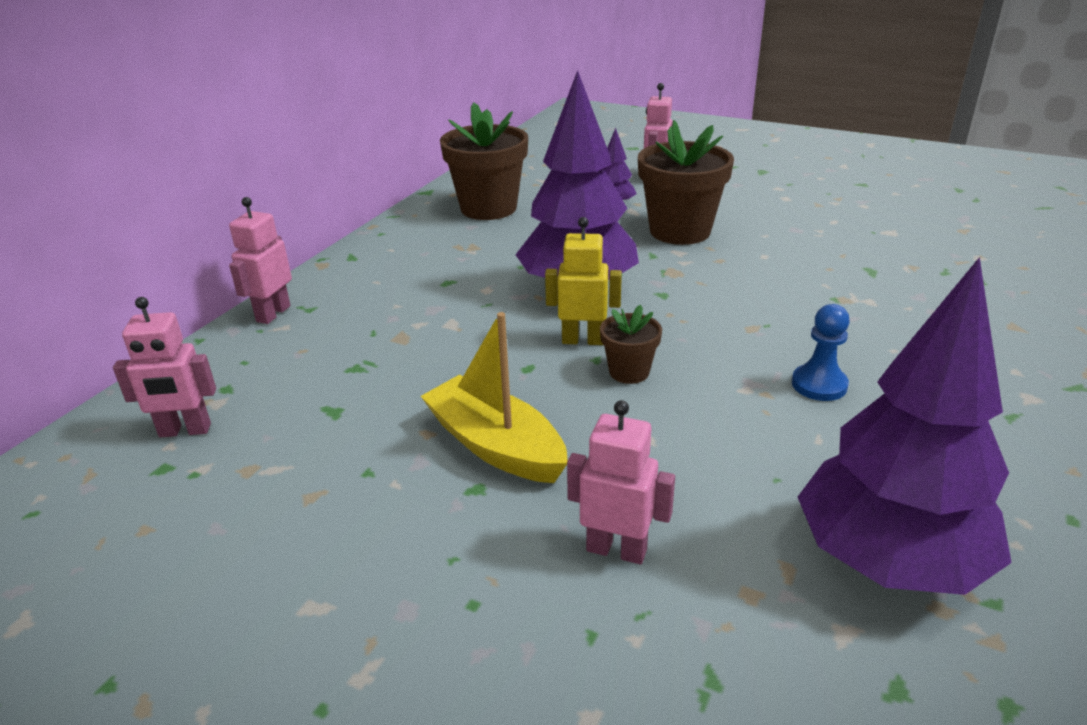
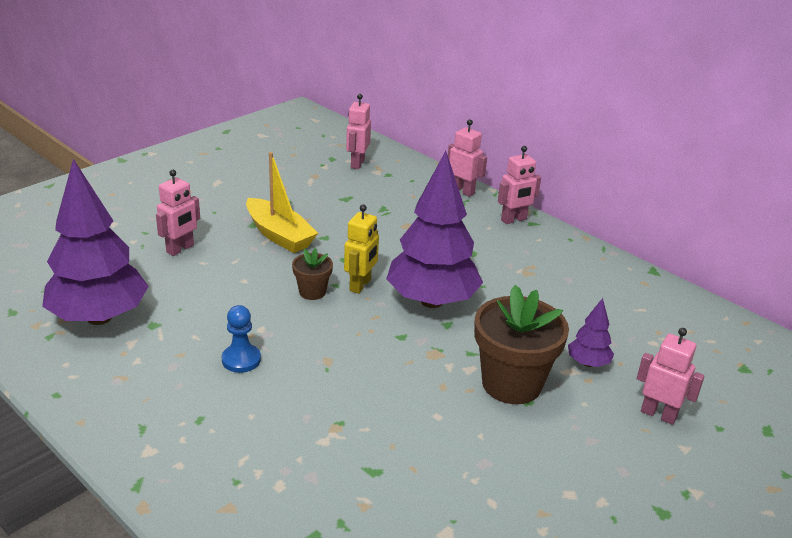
camera: 105 degrees right, 0 degrees up
yellow boat [421,312,568,483] -> yellow boat turned 75 degrees clockwise [246,152,318,253]
brown flower pot [440,102,528,220] -> none
none -> pink robot [498,146,541,224]

